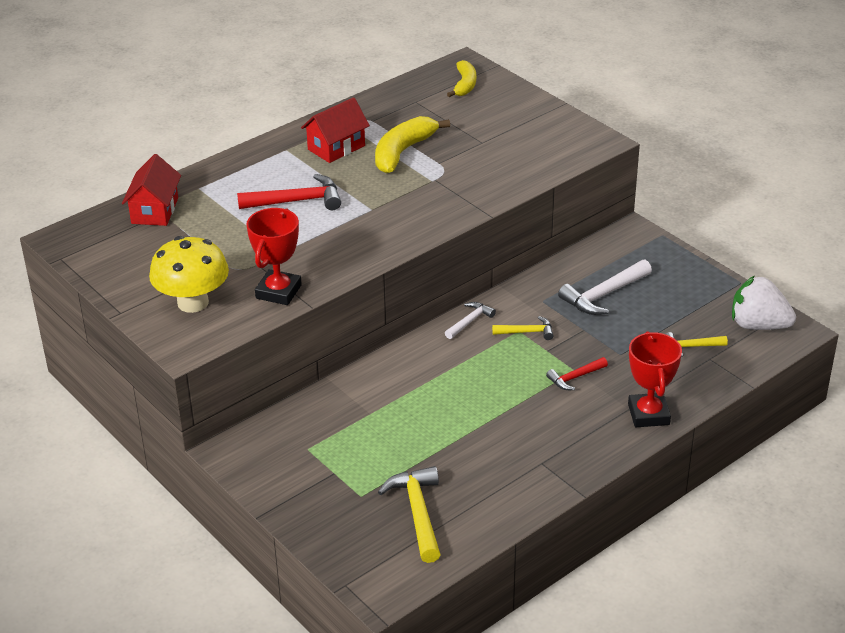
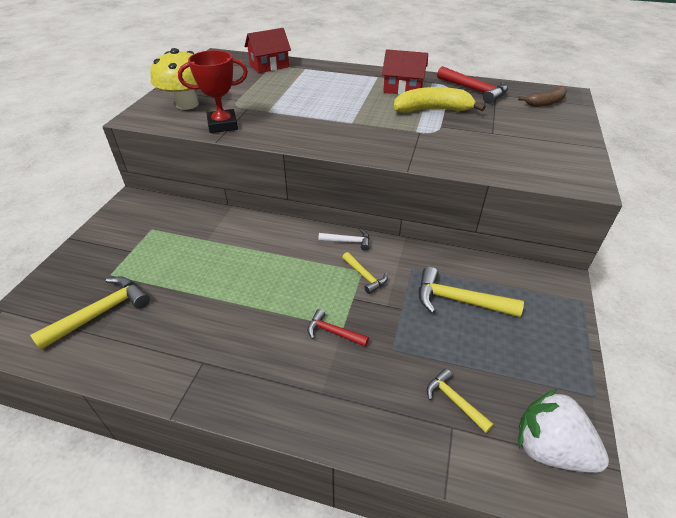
camera: 55 degrees right, 5 degrees up
red hammer [237,174,341,210] -> red hammer moved to [437,66,508,104]
yellow banana [447,60,476,97] -> brown banana [518,86,567,107]
white hammer [558,259,652,315] -> yellow hammer [419,267,524,317]
red trophy [628,331,682,427] -> none
white strawberry [732,276,796,330] -> white strawberry turned 45 degrees counterclockwise [518,389,609,473]

